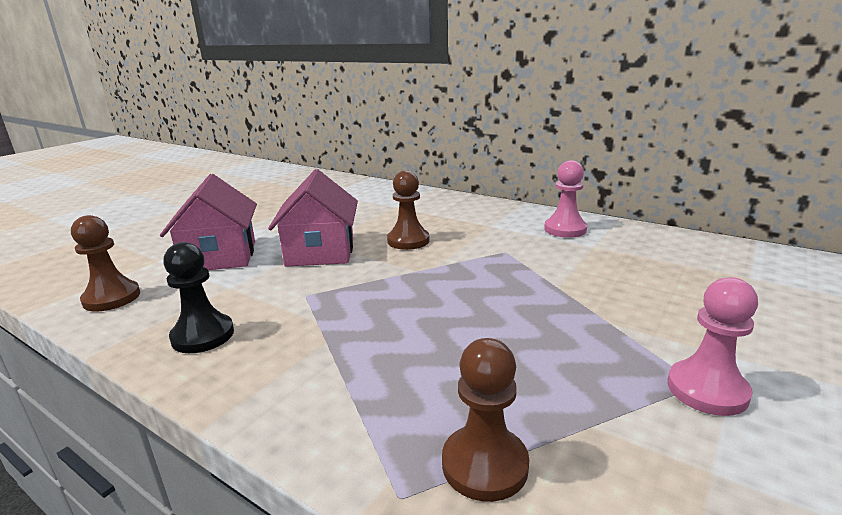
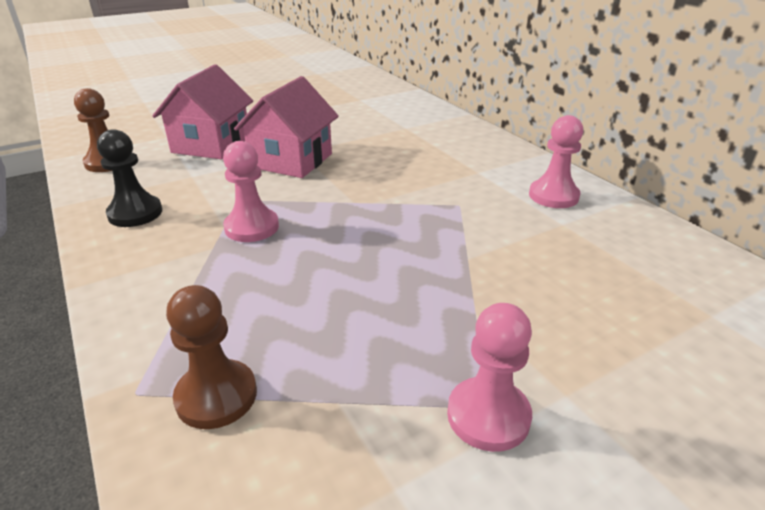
camera: 25 degrees right, 10 degrees up
brown pawn [387,170,430,250] -> none
none -> pink pawn [223,141,279,242]

